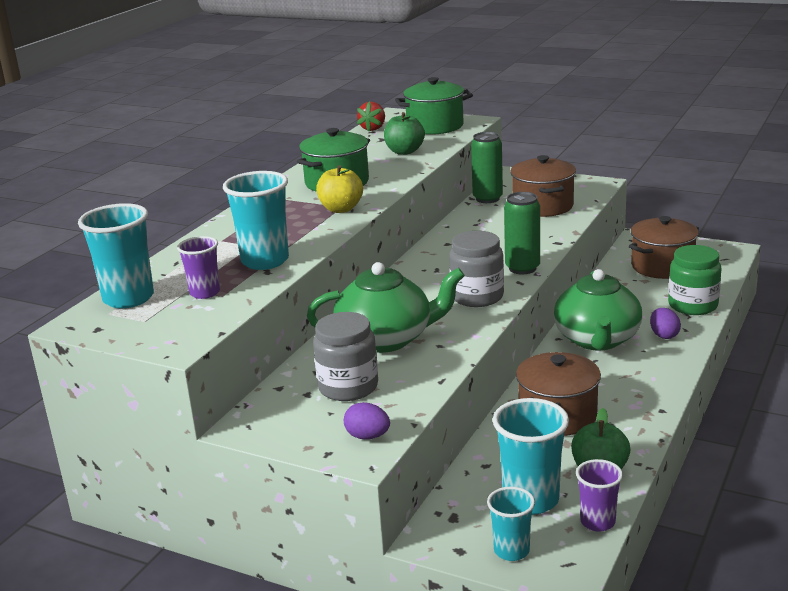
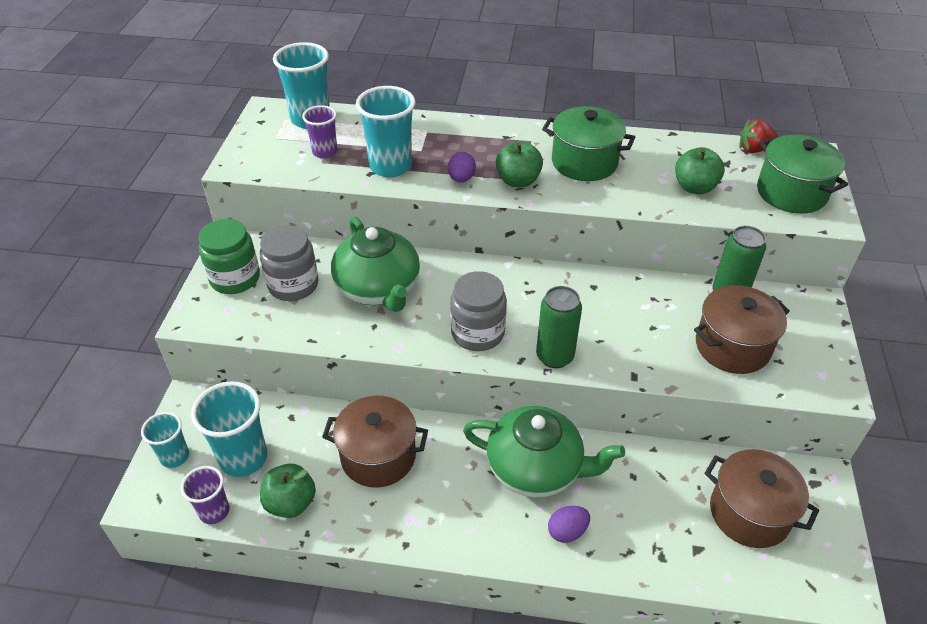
camera: 70 degrees right, 20 degrees up
yellow apple [316,165,363,213] -> green apple [496,141,543,187]
purple egg [344,402,390,440] -> purple egg moved to [448,152,476,182]
green teapot [554,269,642,351] -> green teapot turned 150 degrees counterclockwise [463,406,625,497]
green jar [668,245,722,315] -> green jar moved to [199,219,260,294]

